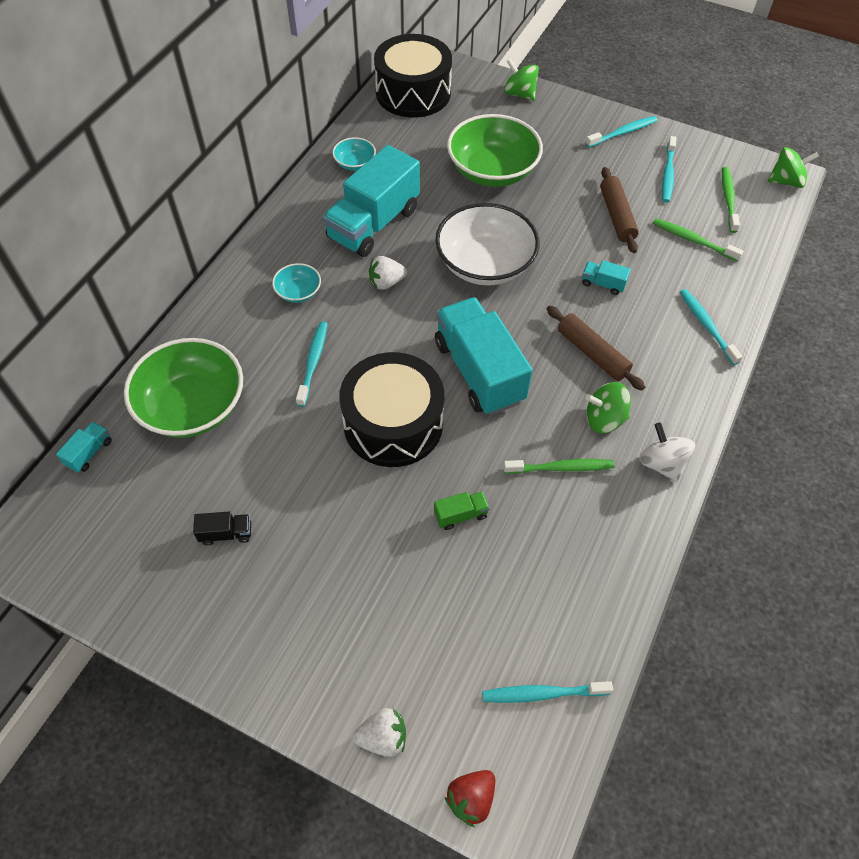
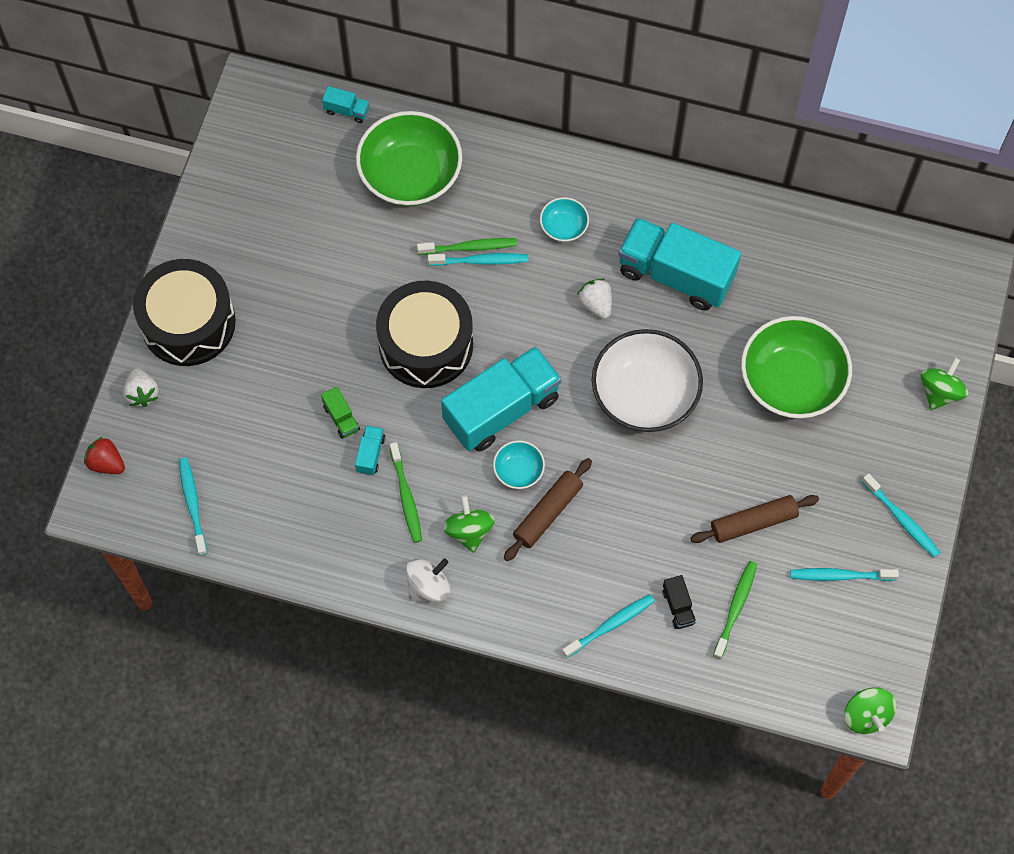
camera: 80 degrees right, 10 degrees up
black truck [193,511,251,546] -> black truck moved to [663,575,696,629]
turquoise bowl [332,137,376,171] -> turquoise bowl moved to [493,440,545,489]
black drum [374,34,452,118] -> black drum moved to [133,259,236,366]
turquoise truck [582,260,631,295] -> turquoise truck moved to [355,425,385,475]
green toothbrush [722,167,740,233] -> green toothbrush moved to [417,238,517,255]

